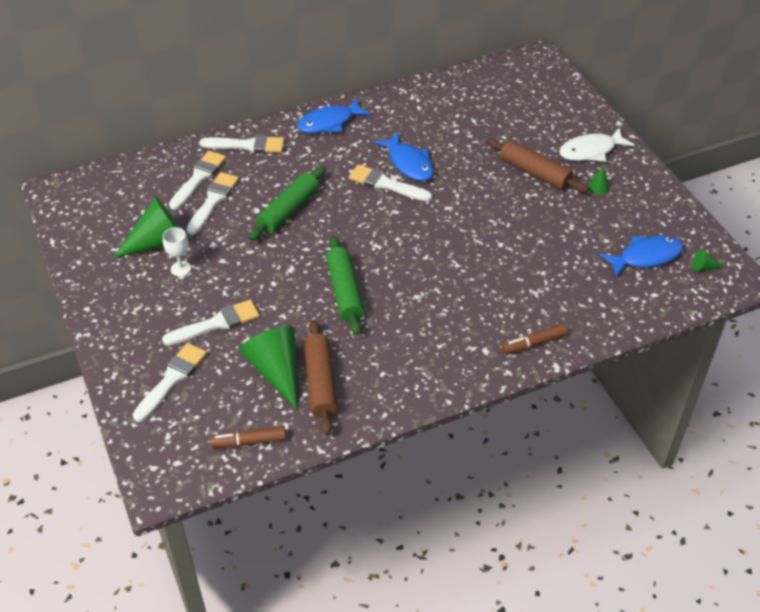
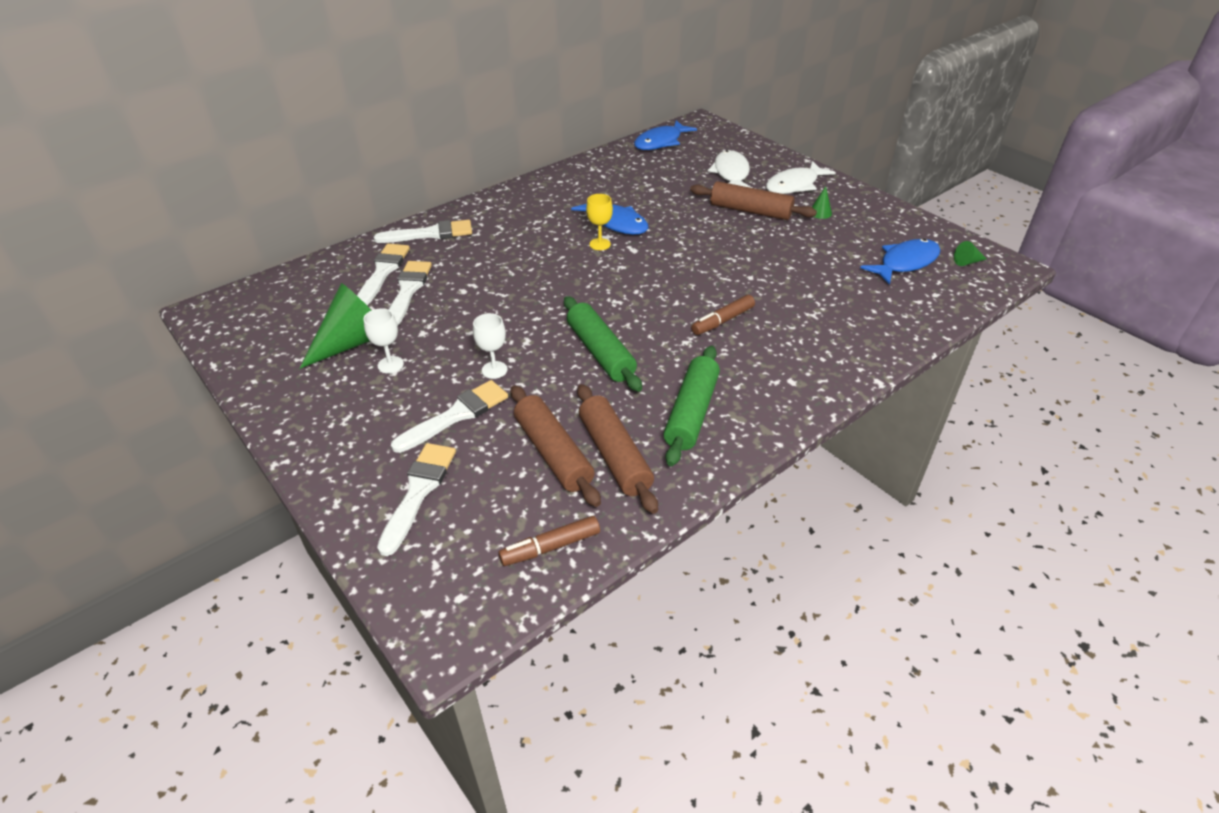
camera: 15 degrees left, 5 degrees down
green cone [239,326,297,409] -> brown rolling pin [511,385,601,507]
green rolling pin [248,166,326,241] -> green rolling pin moved to [664,346,720,466]
blue fish [297,98,371,133] -> blue fish moved to [634,120,697,150]
white brush [349,165,432,202] -> yellow goblet [586,194,613,250]
brown marker [502,323,567,355] -> brown marker moved to [691,295,755,335]
none -> white goblet [473,313,508,379]
none -> white fish [708,150,752,188]

